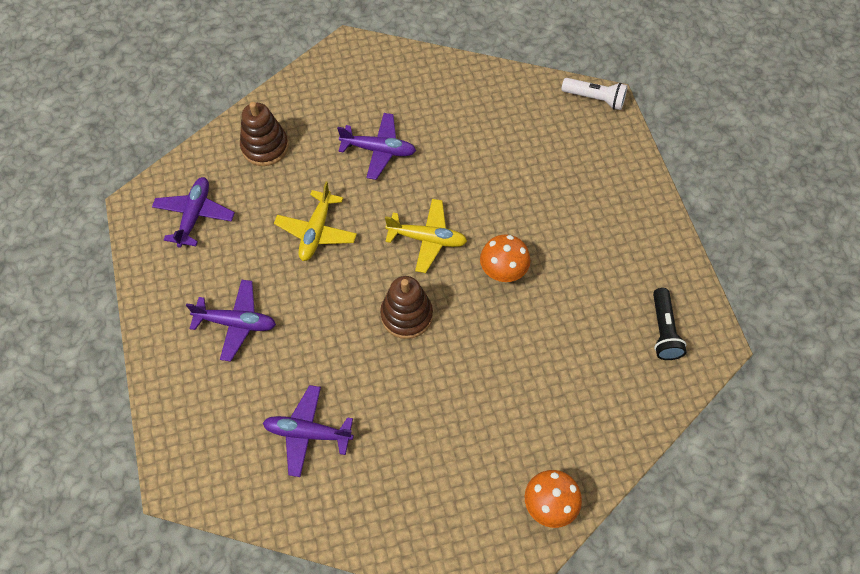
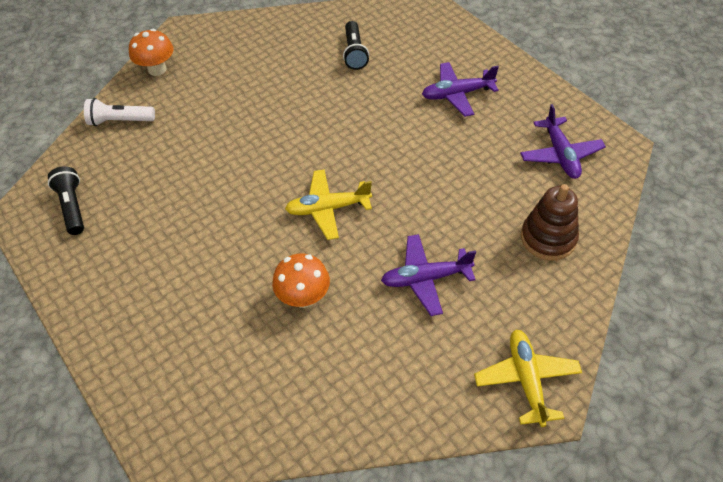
camera: 160 degrees right, 10 degrees down
purple plane [263,385,354,477] -> black flashlight [343,21,369,70]
yellow plane [274,182,357,261] -> yellow plane moved to [474,330,582,427]
brown stacking toy [380,276,433,339] -> none
orange mushroom [480,234,531,282] -> orange mushroom moved to [272,253,330,308]
white flashlight [561,78,628,110] -> white flashlight moved to [84,98,155,126]

